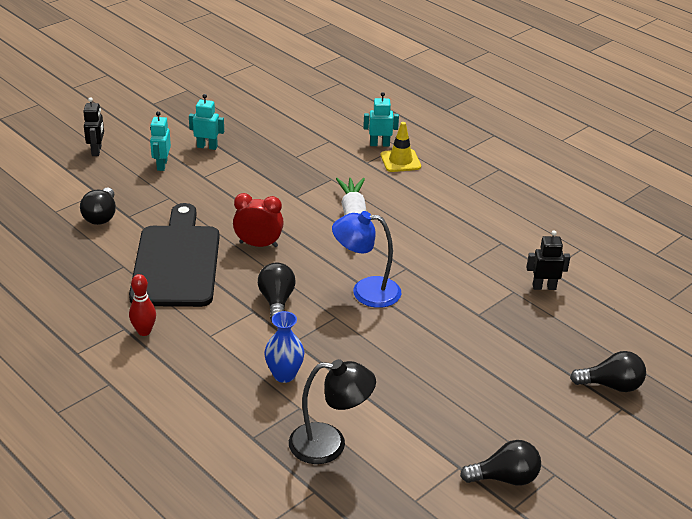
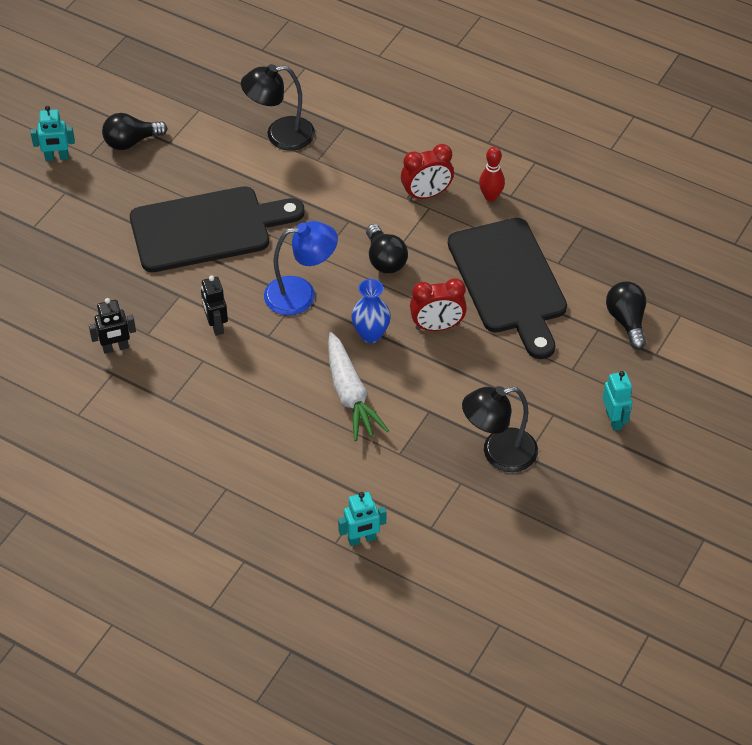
camera: 165 degrees right, 15 degrees up
black robot [83,97,104,156] -> black robot moved to [201,276,228,336]
turquoise robot [189,94,224,150] -> turquoise robot moved to [31,106,75,161]
blue vase [264,311,304,383] -> blue vase moved to [351,279,391,343]
yellow traffic cone [381,122,421,172] -> none
black light bulb [570,351,646,392] -> none
none -> black cutting board [130,186,305,272]
none -> red clock [401,144,454,200]
none -> black lamp [462,386,538,472]

